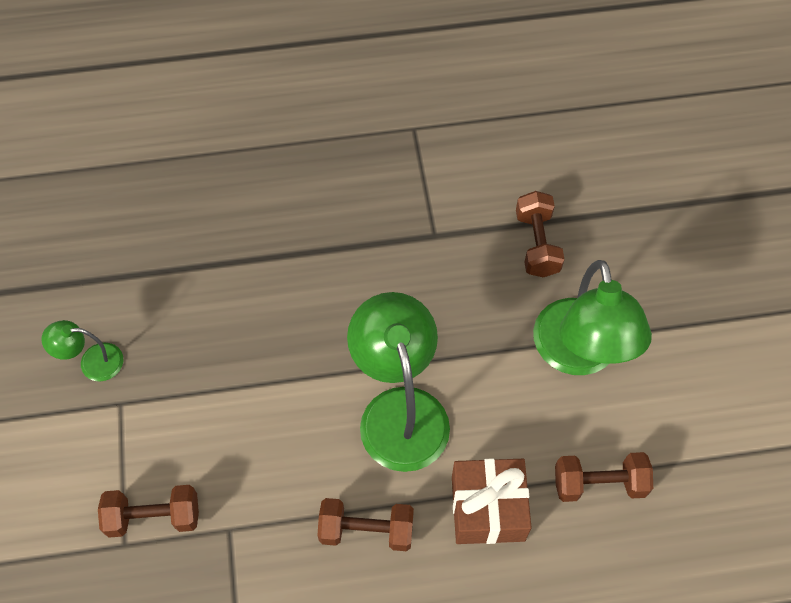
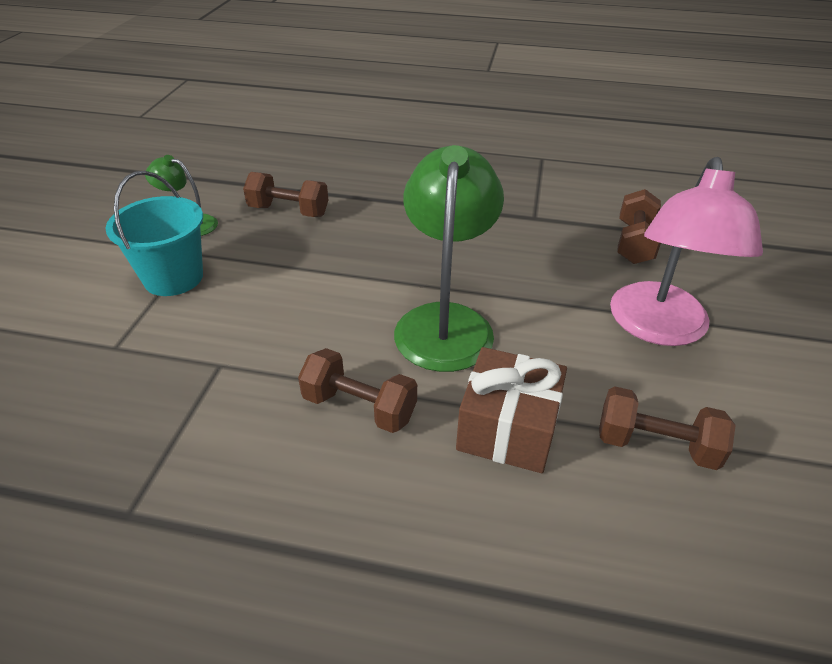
camera: 20 degrees right, 20 degrees down
brown dumbbell [98,485,199,538] -> brown dumbbell moved to [243,172,328,217]
green lamp [533,260,652,375] -> pink lamp [610,157,763,346]
none -> turquoise bucket [105,171,203,296]

